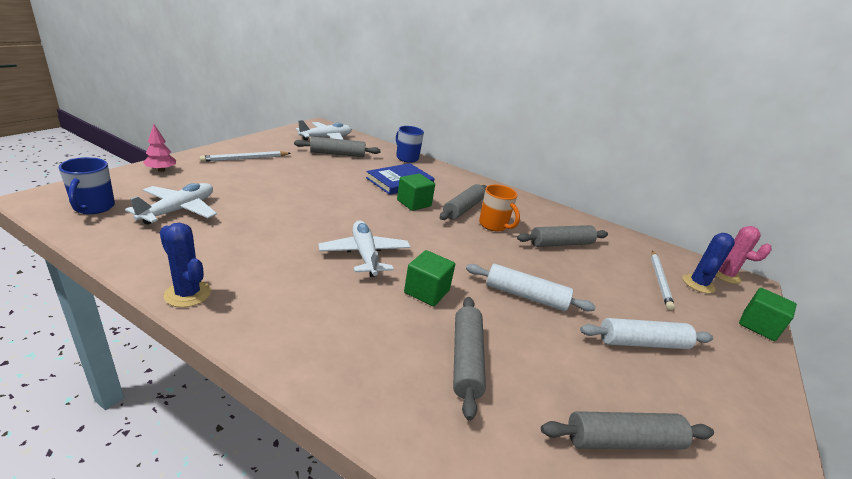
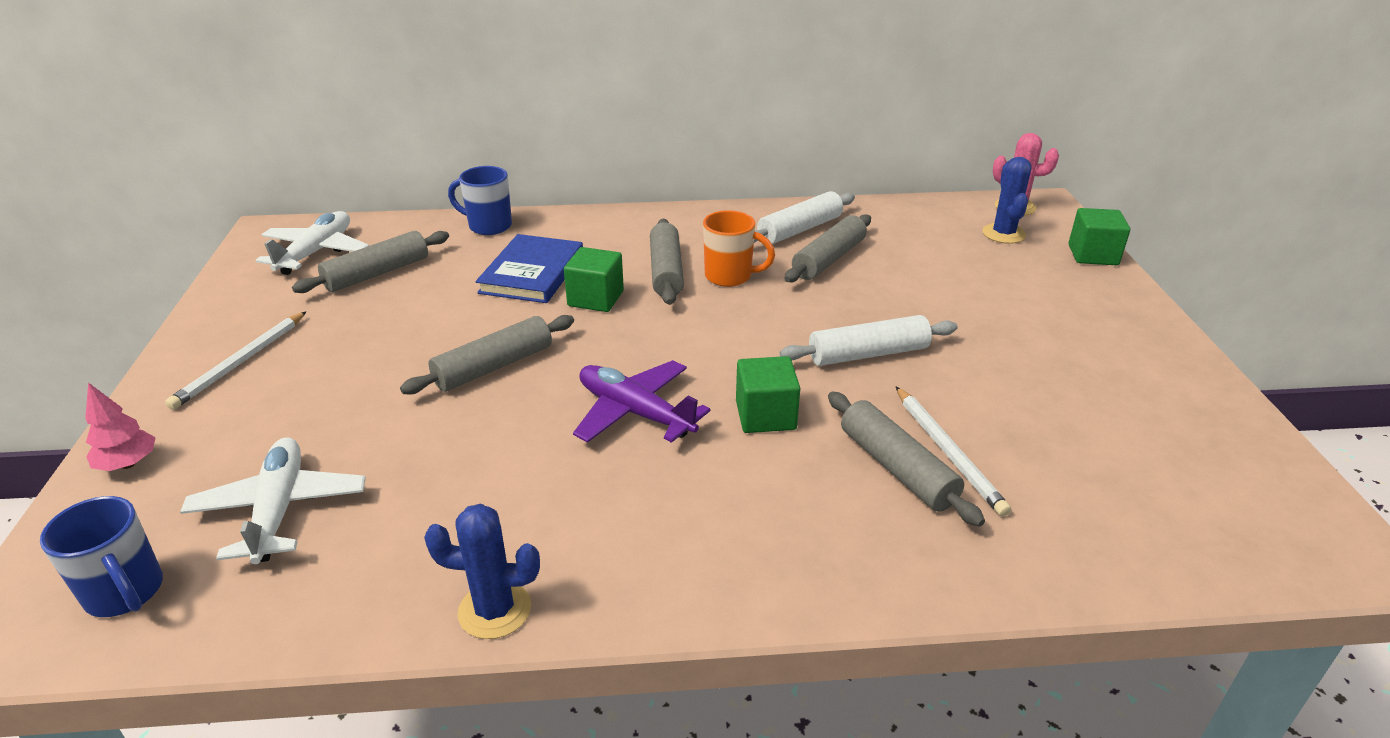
camera: 30 degrees left, 5 degrees up
white plane [318,220,411,277] -> purple plane [573,360,710,443]
grey rolling pin [541,411,714,450] -> grey rolling pin moved to [400,315,574,395]
white rolling pin [580,318,713,349] -> white rolling pin moved to [754,191,855,244]
white pencil [651,251,675,310] -> white pencil moved to [896,387,1011,517]

